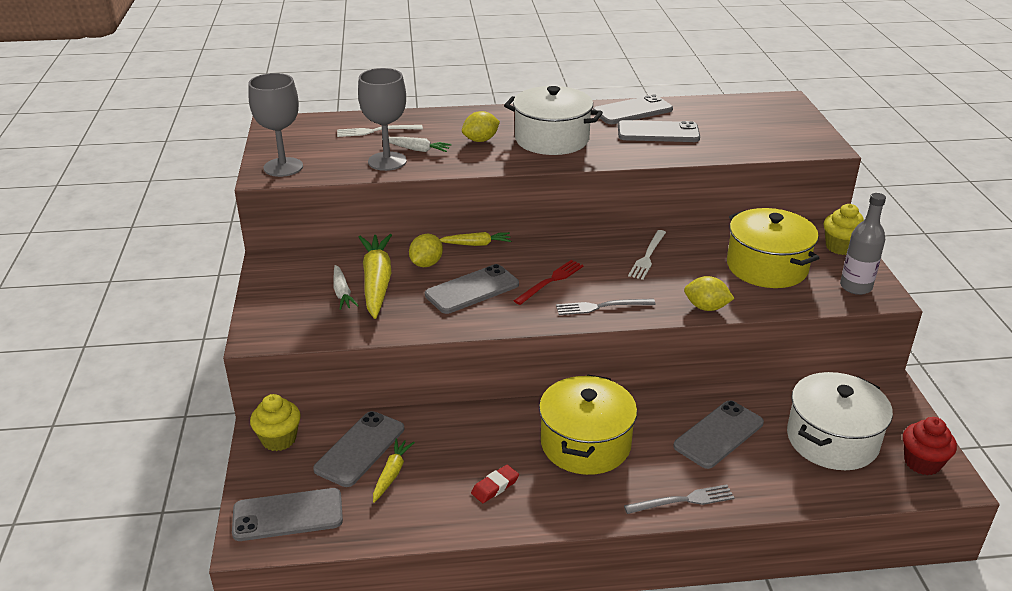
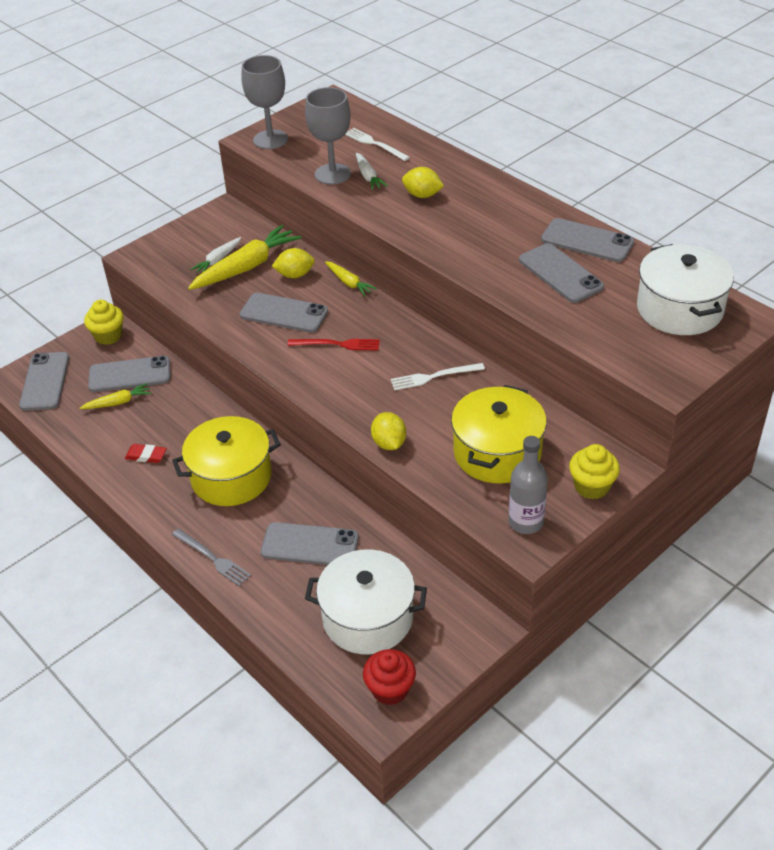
camera: 55 degrees right, 10 degrees up
grey phone [232,488,343,541] -> grey phone turned 45 degrees clockwise [19,352,69,411]
white pot [504,86,603,155] -> white pot moved to [637,244,734,335]
grey fork [556,298,656,315] -> none

